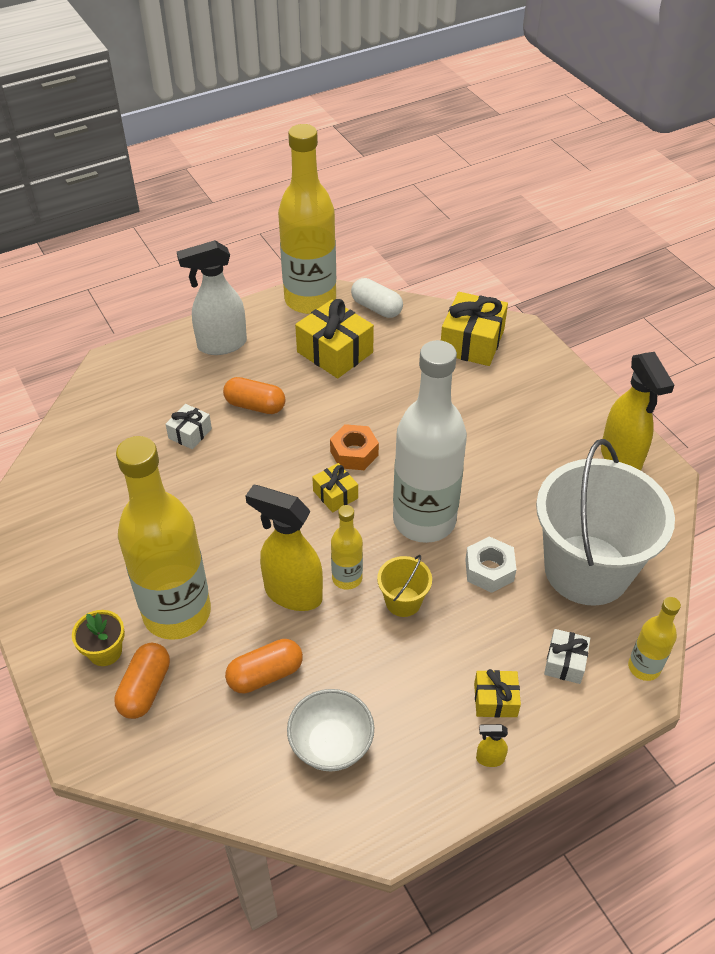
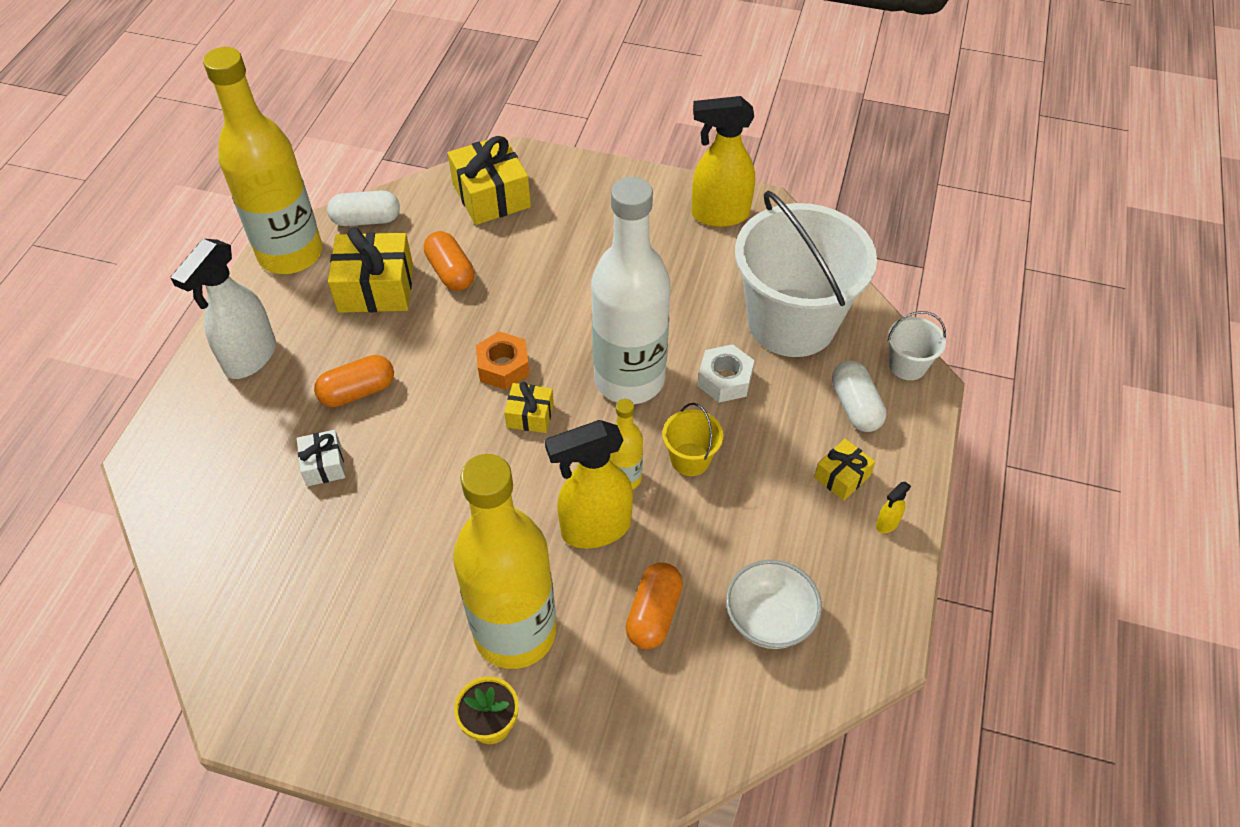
camera: 45 degrees left, 5 degrees up
orange capsule [114,643,170,719] -> orange capsule moved to [424,231,474,291]
white gift [544,629,590,684] -> white capsule [832,360,887,432]
yellow spray bottle [601,352,675,471] -> yellow spray bottle turned 150 degrees clockwise [691,96,755,227]
yellow bottle [628,597,681,681] -> white bucket [888,311,946,380]

